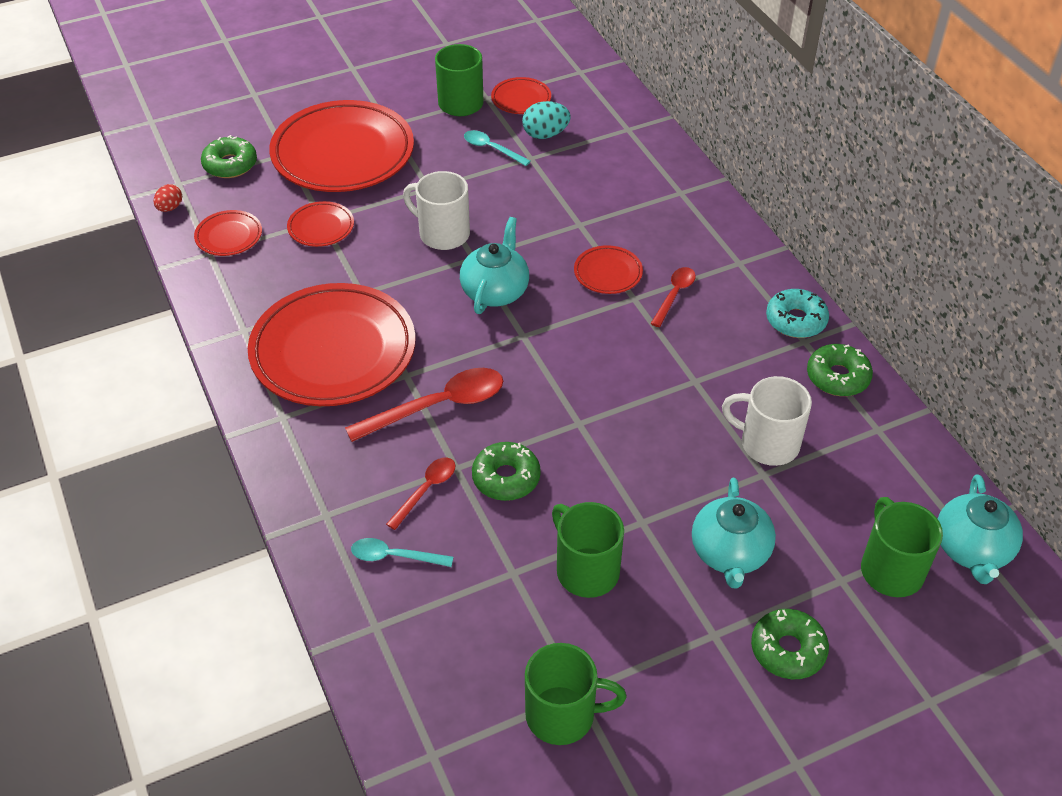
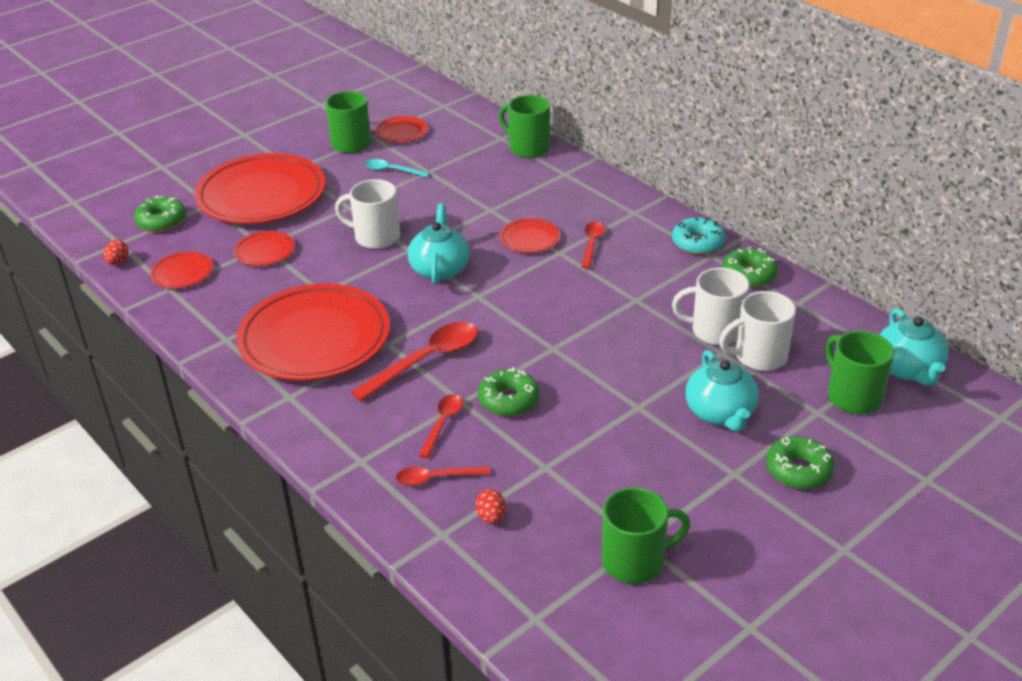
camera: 15 degrees left, 10 degrees down
turquoise spoon [351,538,453,567] -> red spoon [396,466,490,486]
turquoise egg [522,101,571,139] -> none
green mug [552,502,624,598] -> green mug moved to [499,95,550,158]
none -> red egg [475,489,506,524]
none -> white mug [719,291,796,371]

